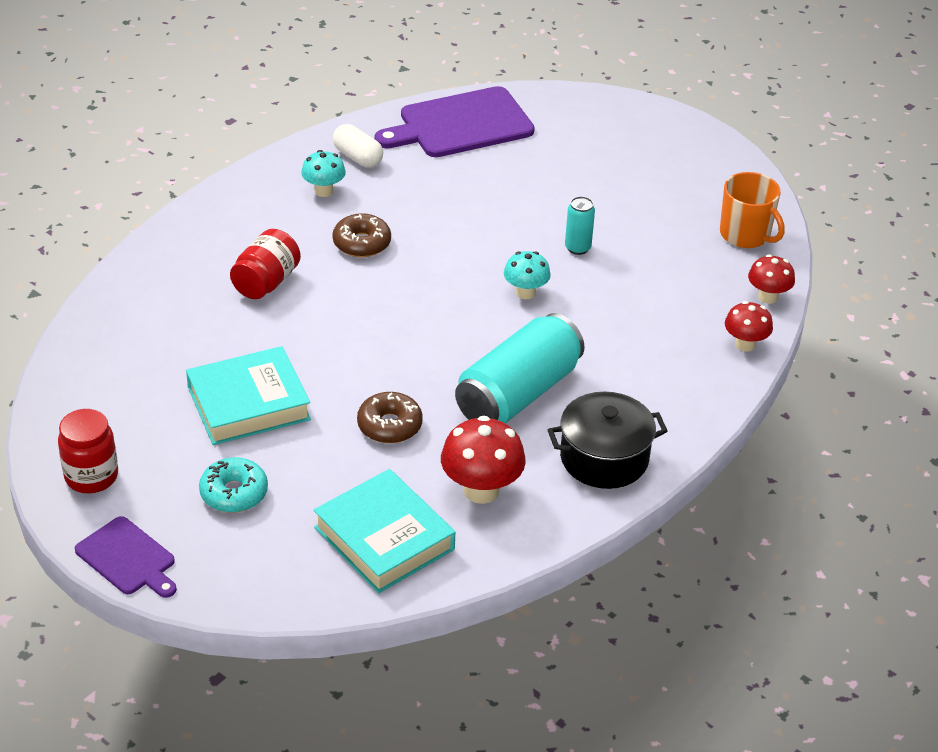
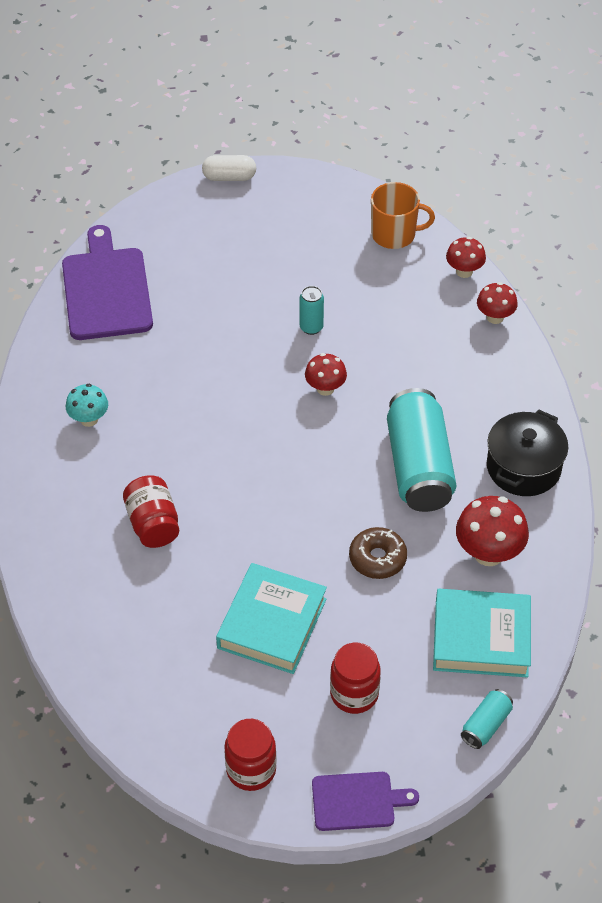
camera: 45 degrees left, 10 degrees up
turquoise donut [199,457,268,513] -> red jar [330,643,381,714]
white capsule [333,124,383,167] -> white capsule moved to [202,155,256,181]
brown donut [333,213,391,257] -> none
purple cutting board [375,86,535,157] -> purple cutting board turned 150 degrees clockwise [62,225,153,340]
turquoise mushroom [504,251,551,299] -> red mushroom [305,353,347,396]
none -> turquoise can [461,689,513,749]

